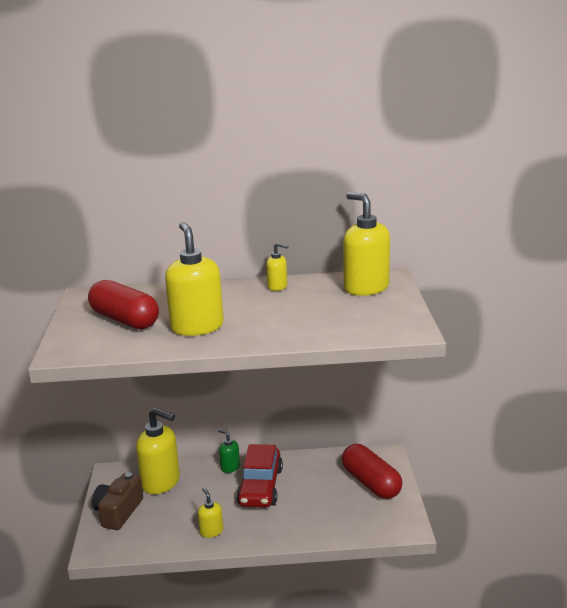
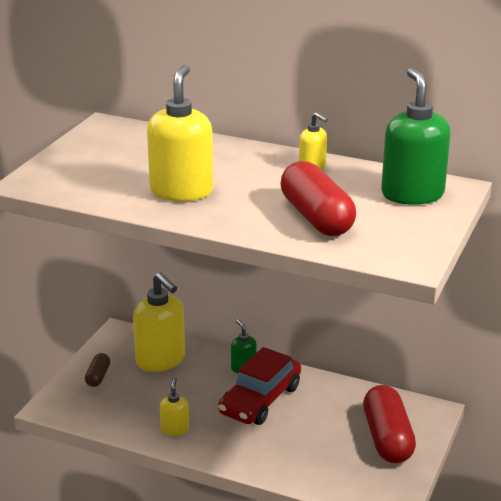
camera: 25 degrees right, 5 degrees up
red capsule [88,280,159,329] -> red capsule moved to [281,161,356,236]
brown camera [92,473,143,530] -> brown capsule [85,353,110,387]
yellow soap dispenser [343,192,390,296] -> green soap dispenser [381,68,451,205]

